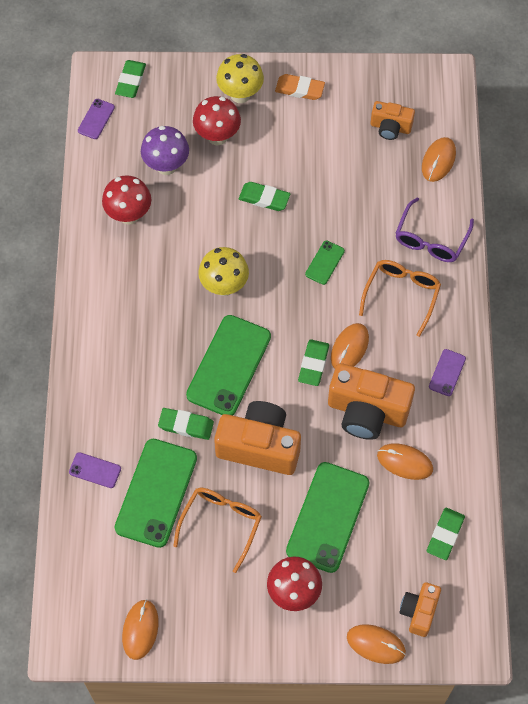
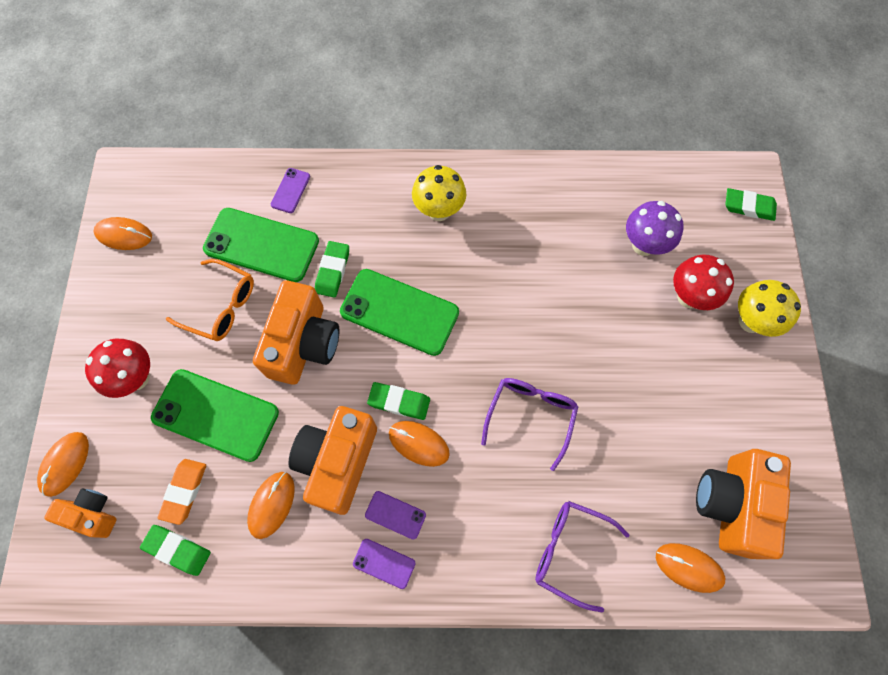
camera: 90 degrees right, 5 degrees up
purple phone [78,99,115,139] -> purple phone moved to [365,491,426,540]
red mushroom [102,175,151,225] -> none
yellow mushroom [198,247,249,296] -> yellow mushroom moved to [412,165,466,221]
green eraser [239,182,290,211] -> none
orange eraser [275,74,325,100] -> orange eraser moved to [158,459,206,525]
green phone [305,240,345,285] -> purple glasses [481,378,579,471]
orange glasses [359,260,441,337] -> none
orange camera [371,101,415,140] -> orange camera [696,449,791,559], size x1.79

